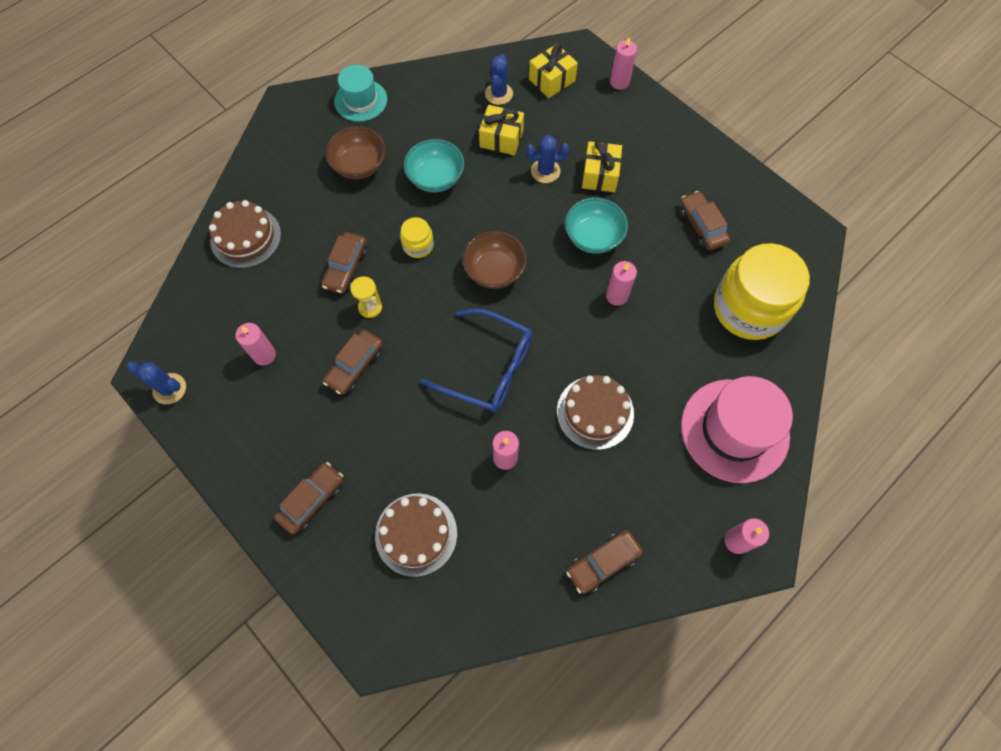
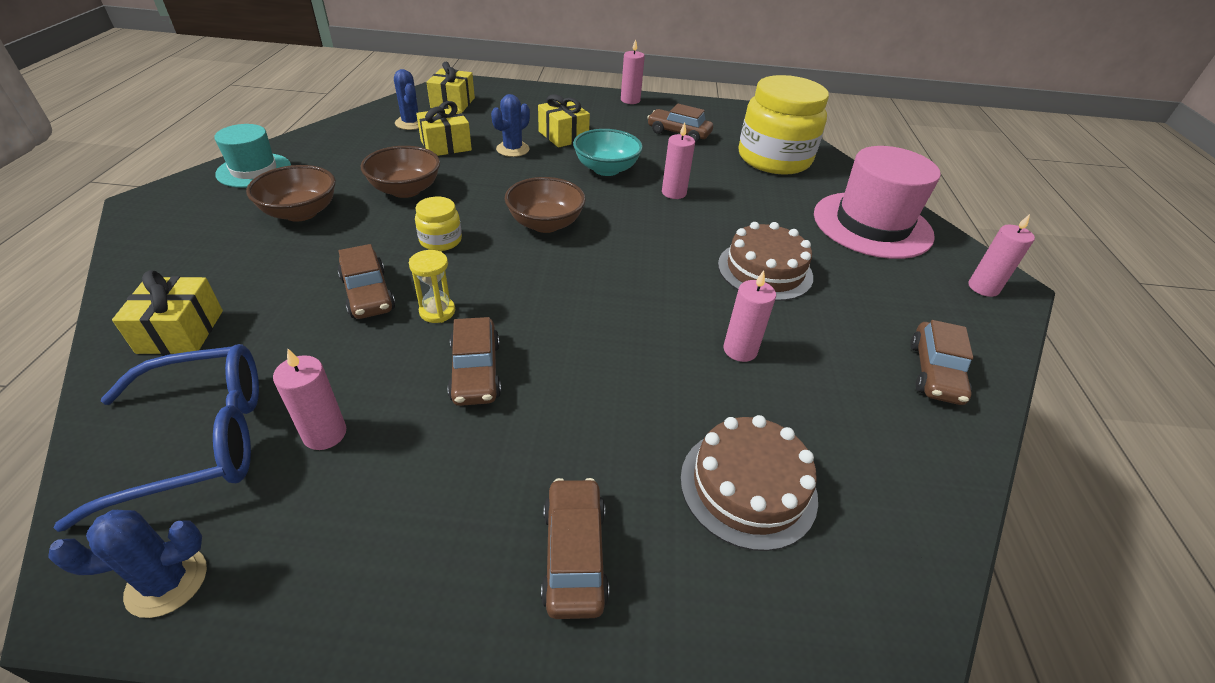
camera: 45 degrees left, 25 degrees down
brown cake [209,200,281,268] -> yellow gift [112,270,223,354]
turquoise bowl [404,139,464,192] -> brown bowl [361,146,440,198]
blue glasses [420,308,532,412] -> blue glasses moved to [53,344,259,532]
pink candle [610,37,637,90] -> pink candle moved to [621,39,645,104]

